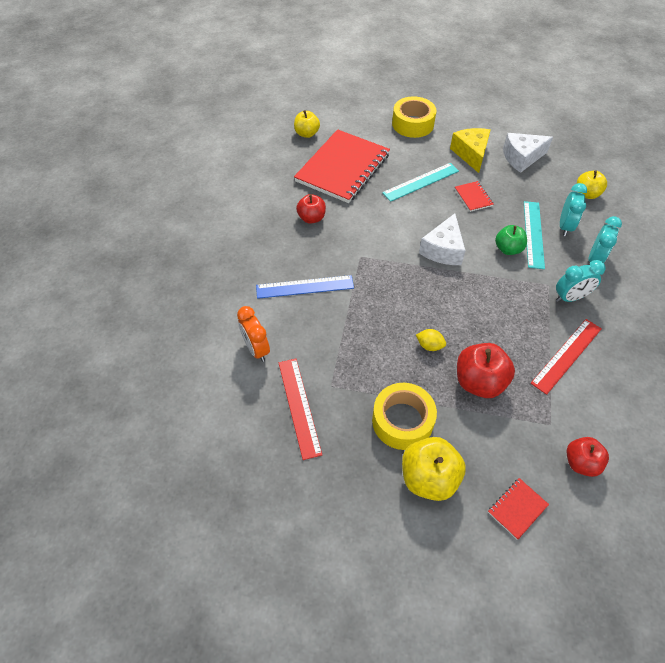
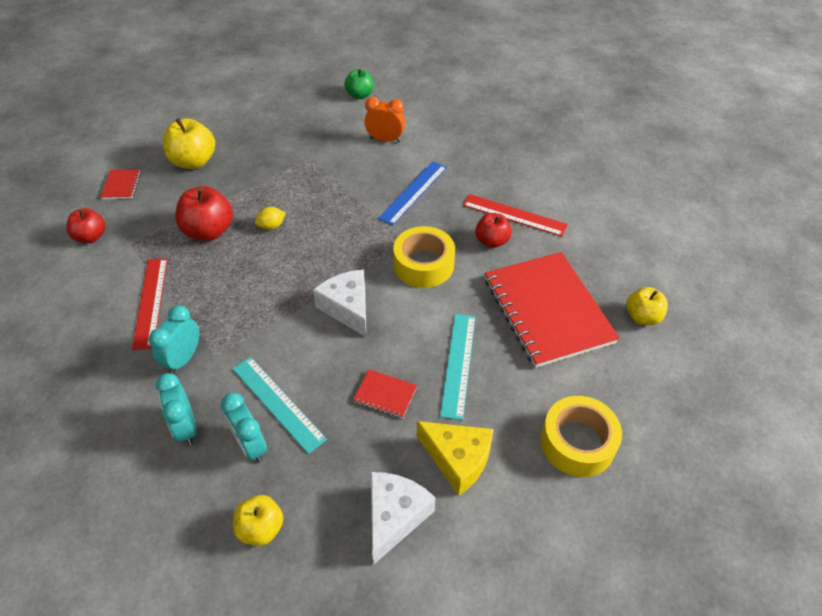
camera: 130 degrees right, 5 degrees down
red ruler [279,359,322,460] -> red ruler moved to [463,194,568,237]
yellow tape [372,383,437,450] -> yellow tape moved to [393,226,455,288]
green apple [495,225,527,255] -> green apple moved to [344,69,374,99]

